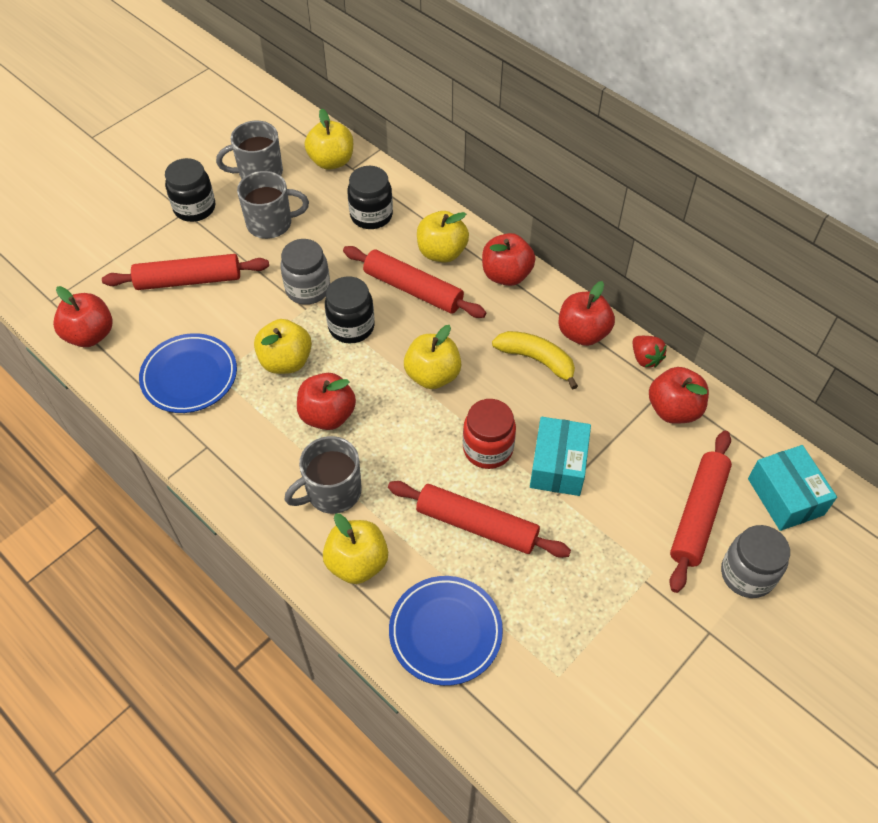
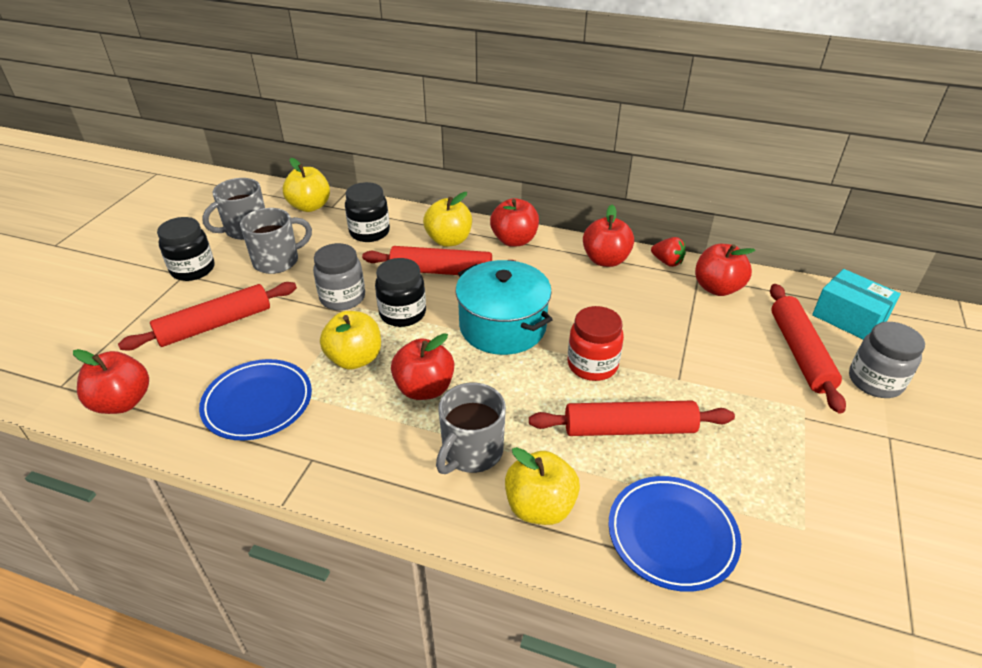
camera: 25 degrees left, 15 degrees down
yellow apple [404,325,461,389] -> turquoise pot [456,260,553,355]
yellow banana [492,331,578,390] -> none
turquoise box [530,417,591,496] -> none

